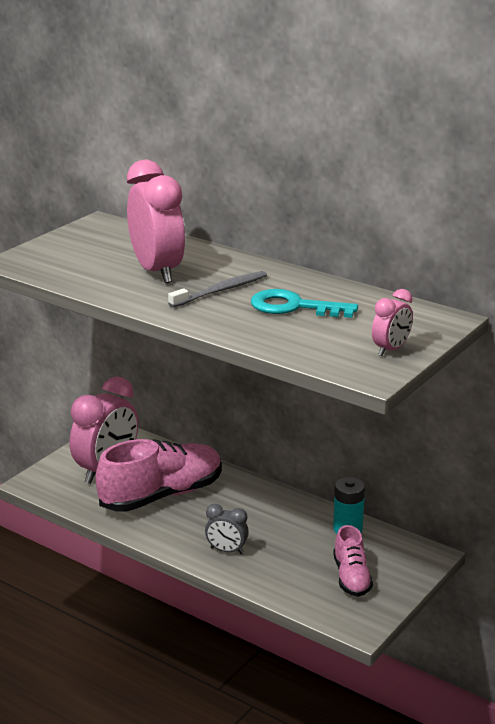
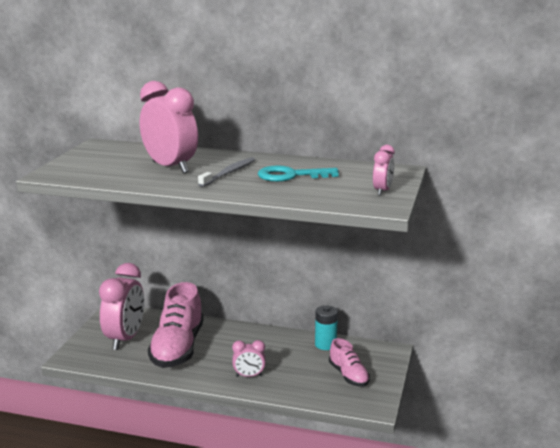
camera: 20 degrees left, 5 degrees down
pink shoe [96,439,222,512] -> pink shoe turned 150 degrees clockwise [148,282,204,368]
grey clock [205,504,249,554] -> pink clock [232,340,265,377]

